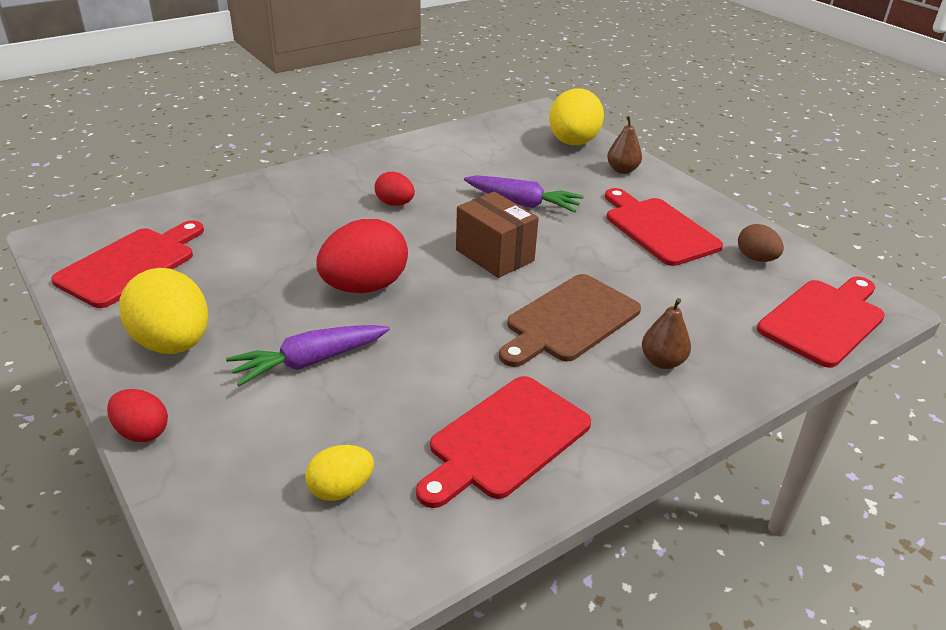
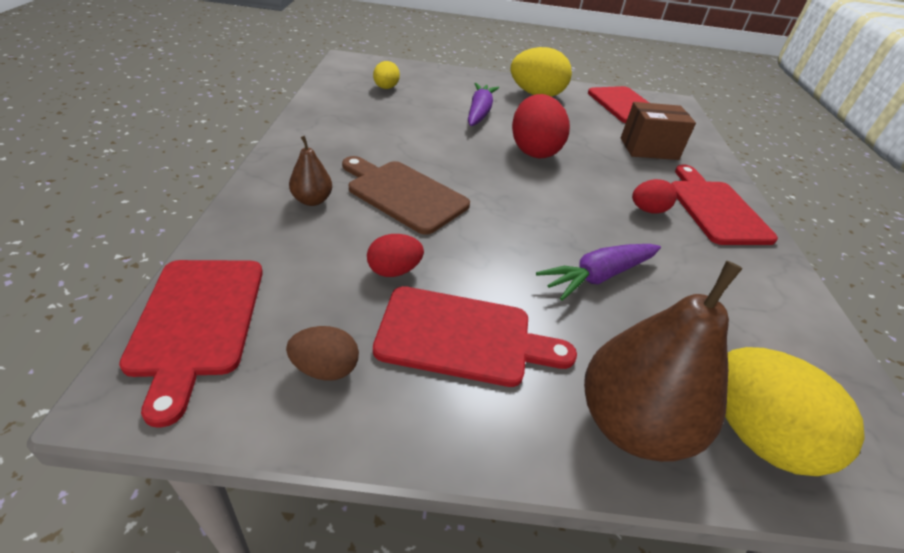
camera: 125 degrees right, 5 degrees up
red egg [107,389,168,442] -> red egg moved to [367,234,424,277]
red cutting board [416,376,591,508] -> red cutting board moved to [671,164,778,245]
brown box [456,192,539,278] -> brown box moved to [621,102,696,160]
brown cutting board [499,274,641,367] -> brown cutting board turned 45 degrees counterclockwise [342,156,470,235]
brown pear [607,116,642,174] -> brown pear [584,261,743,462], size x2.08

